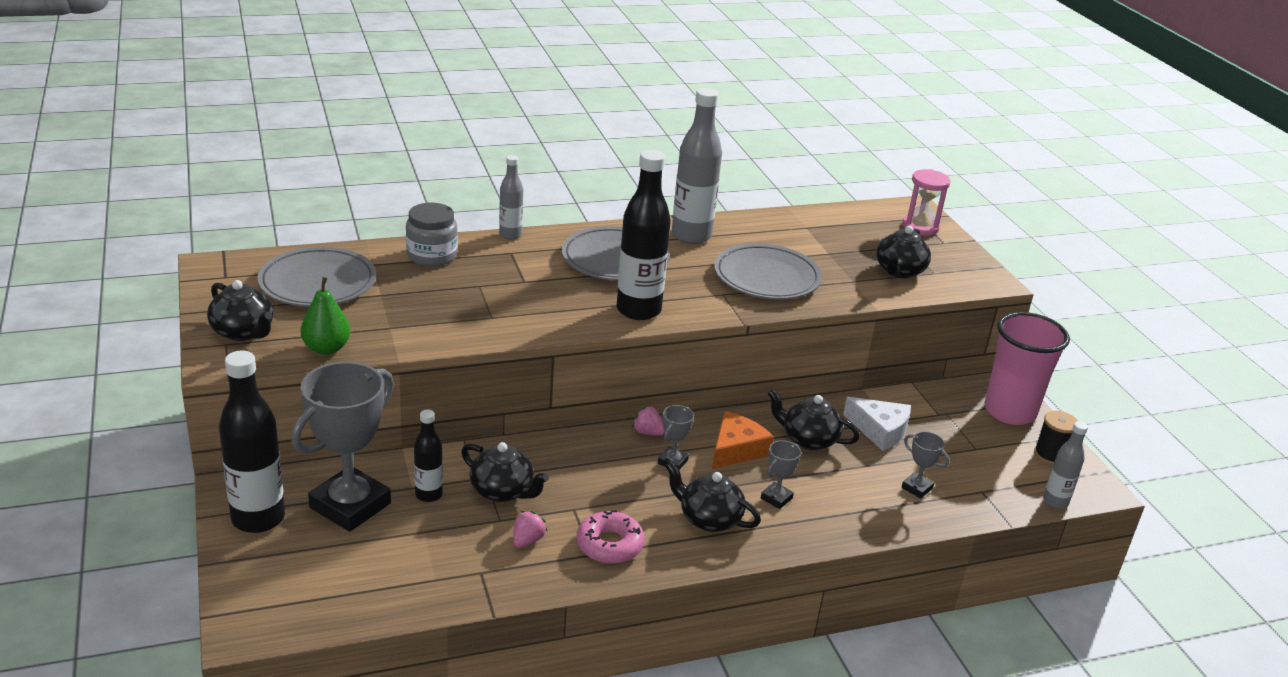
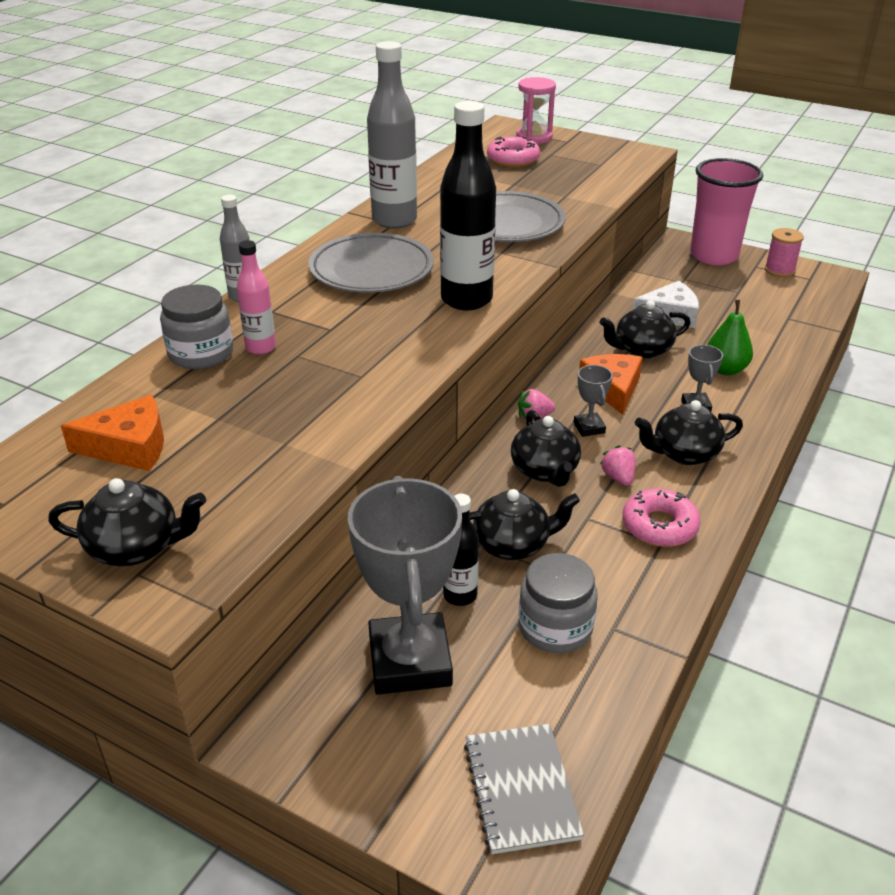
camera: 40 degrees left, 5 degrees up
black bottle [219,351,285,533] -> none
grey plate [257,247,376,307] -> orange cheese [61,395,164,471]
green pear [301,277,351,355] -> green pear moved to [707,300,753,375]
pink strawberry [513,511,547,548] -> pink strawberry moved to [600,445,636,486]
black teapot [876,226,931,278] -> black teapot moved to [511,410,581,487]
grey trophy [902,431,950,498] -> none
black spool [1034,411,1078,465] -> pink spool [765,228,804,277]
grey bottle [1043,421,1088,509] -> none
none -> pink bottle [237,240,276,355]
none -> grey notebook [464,724,584,854]
none -> pink donut [487,136,540,167]
none -> grey jar [519,553,598,653]

